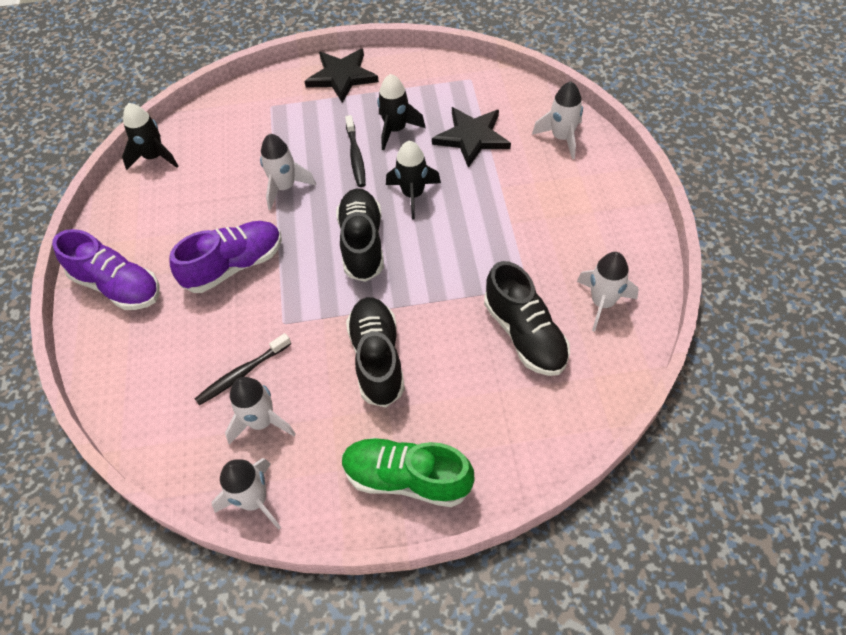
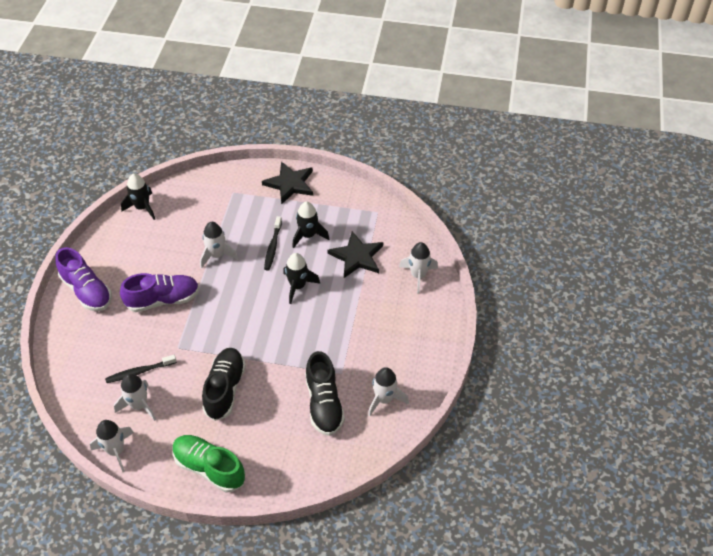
camera: 15 degrees right, 5 degrees down
black shoe [336,189,384,282] -> none

